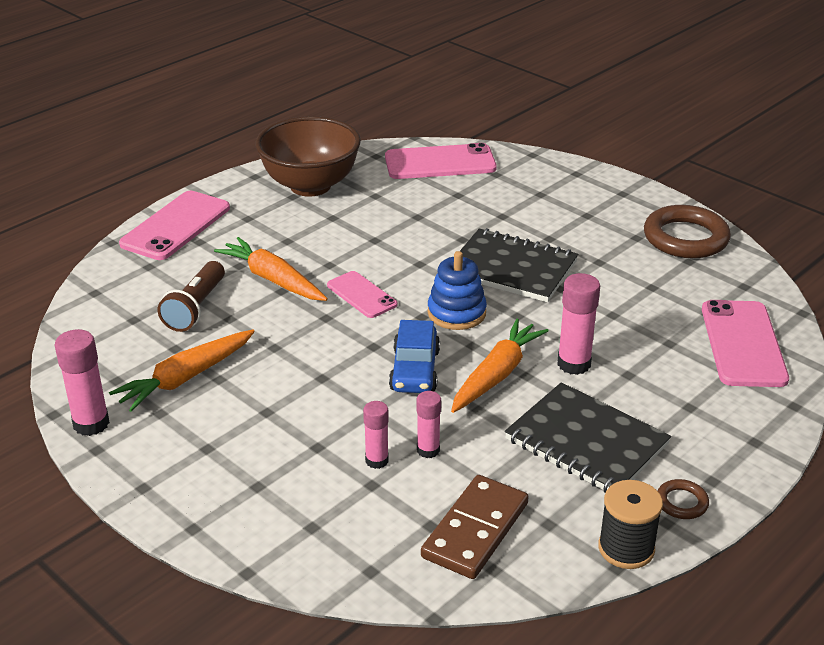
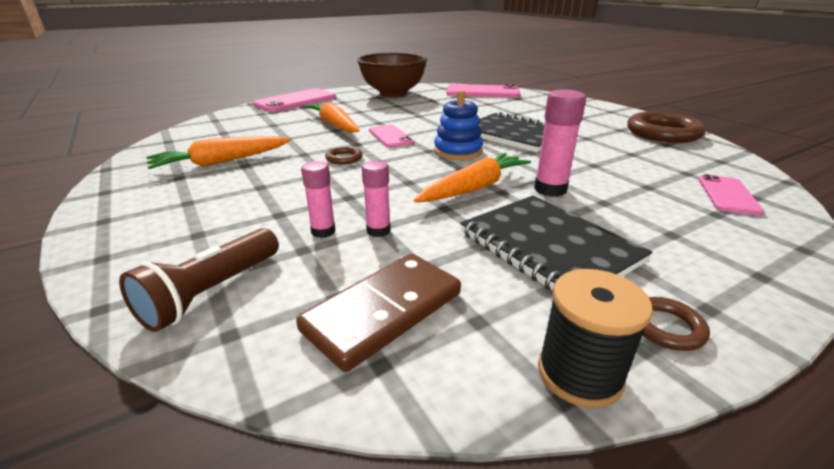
camera: 15 degrees right, 5 degrees down
pink glue stick [54,329,110,436] -> none
brown flashlight [157,261,225,332] -> brown flashlight moved to [119,228,279,332]
blue car [389,320,440,393] -> none
pink phone [702,300,789,387] -> pink phone [698,174,764,216], size x0.60
none -> brown ring [325,146,363,164]

